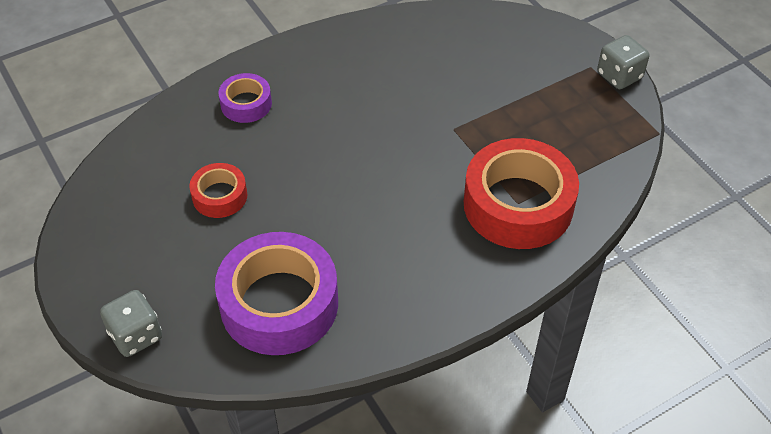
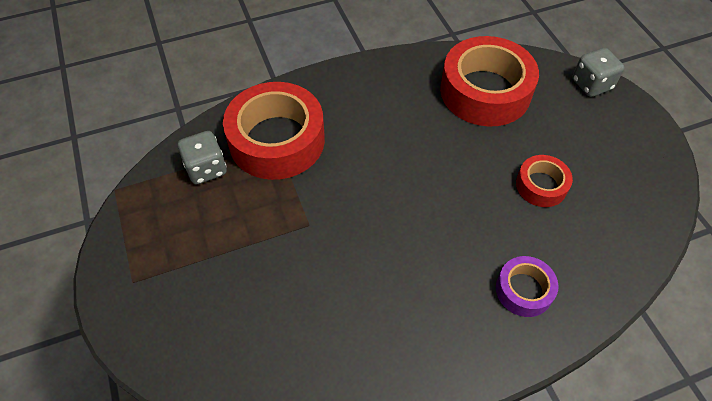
camera: 170 degrees left, 5 degrees up
purple tape [215,232,338,355] -> red tape [440,36,539,127]
grey dice [597,35,649,89] -> grey dice moved to [178,131,227,184]

